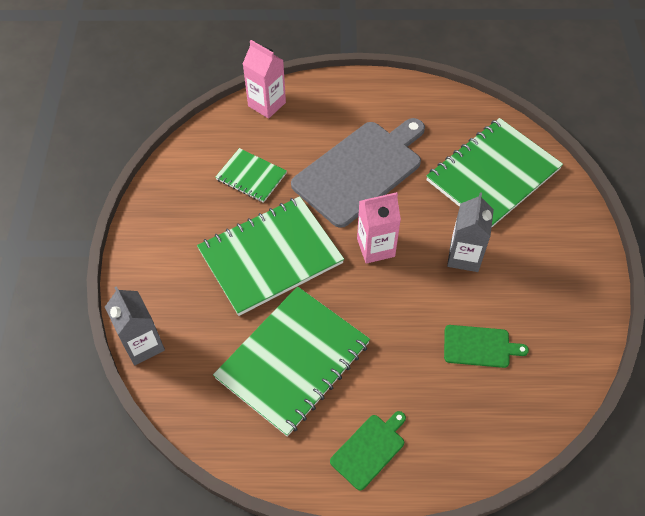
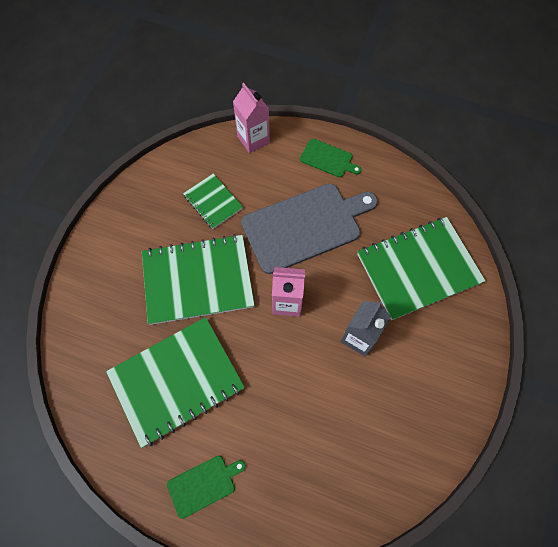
camera: 20 degrees right, 10 degrees up
grey carton [105,286,165,365] -> none
green cutting board [444,325,529,368] -> green cutting board moved to [300,138,361,177]

